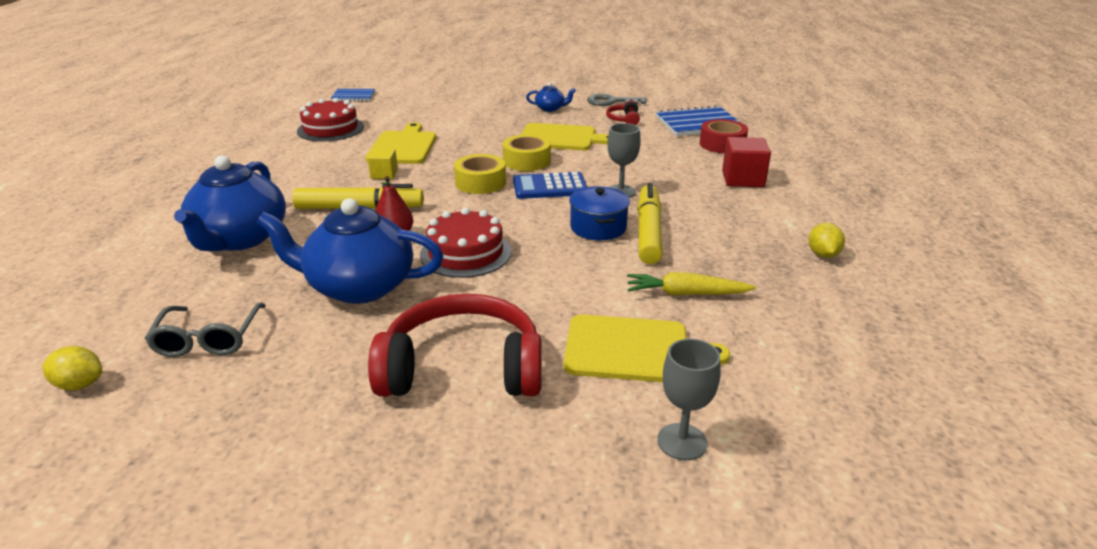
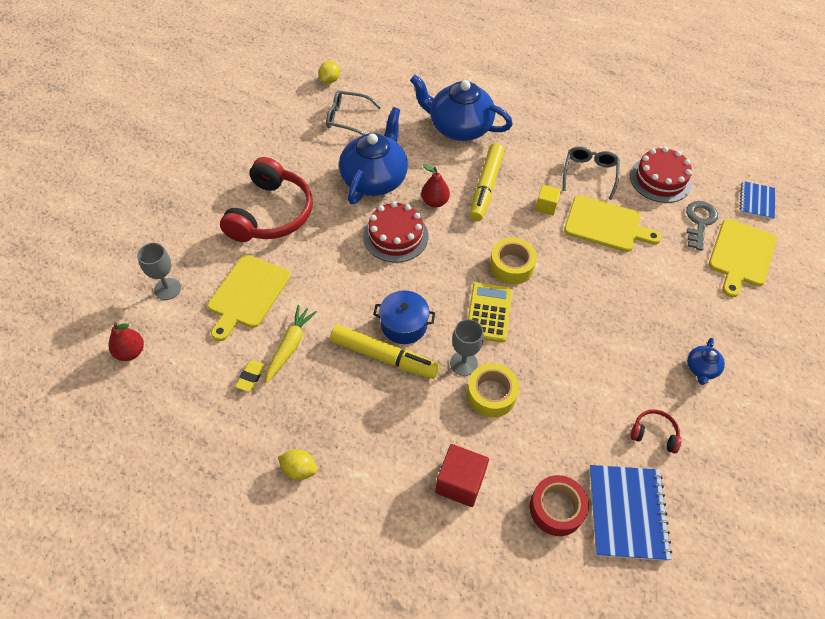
camera: 105 degrees right, 25 degrees up
yellow tape [502,134,551,171] -> yellow tape moved to [467,363,519,417]
blue calculator [513,172,587,199] -> yellow calculator [468,282,512,343]
yellow cutting board [521,123,608,150] -> yellow cutting board moved to [709,219,777,297]
grey key [587,94,647,106] -> grey key moved to [686,201,718,251]
none -> red pear [108,322,144,361]
none -> yellow eraser [235,360,265,392]
none -> grey glasses [563,146,620,200]

